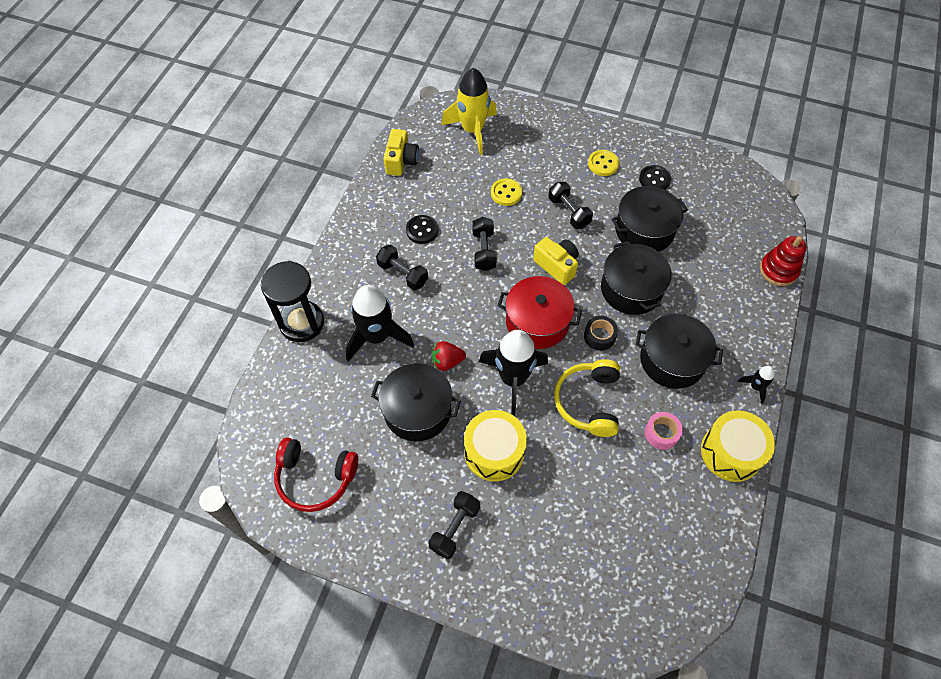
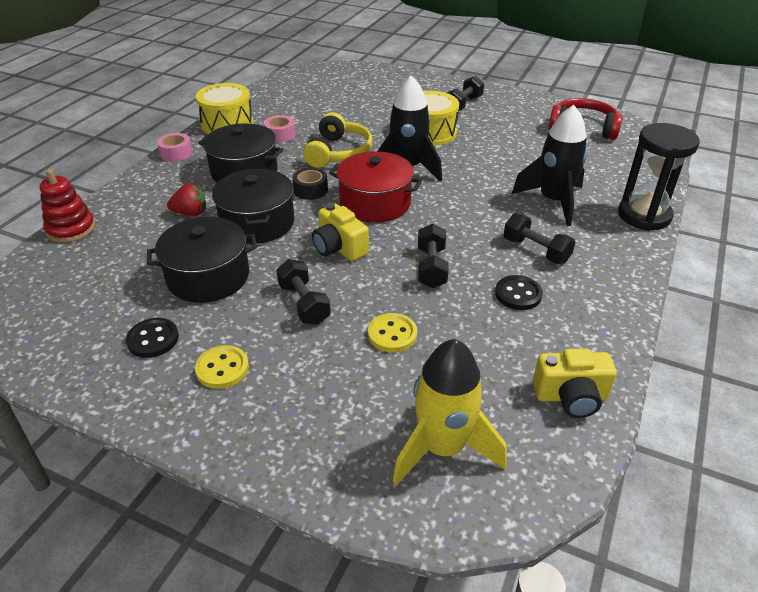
camera: 175 degrees left, 20 degrees down
black pot [371,363,461,441] -> none
yellow camera [384,129,419,176] -> yellow camera turned 105 degrees counterclockwise [533,349,617,418]
red strawberry [432,341,466,371] -> red strawberry moved to [167,183,206,216]
black rocket [738,366,775,404] -> pink tape [157,133,193,162]

